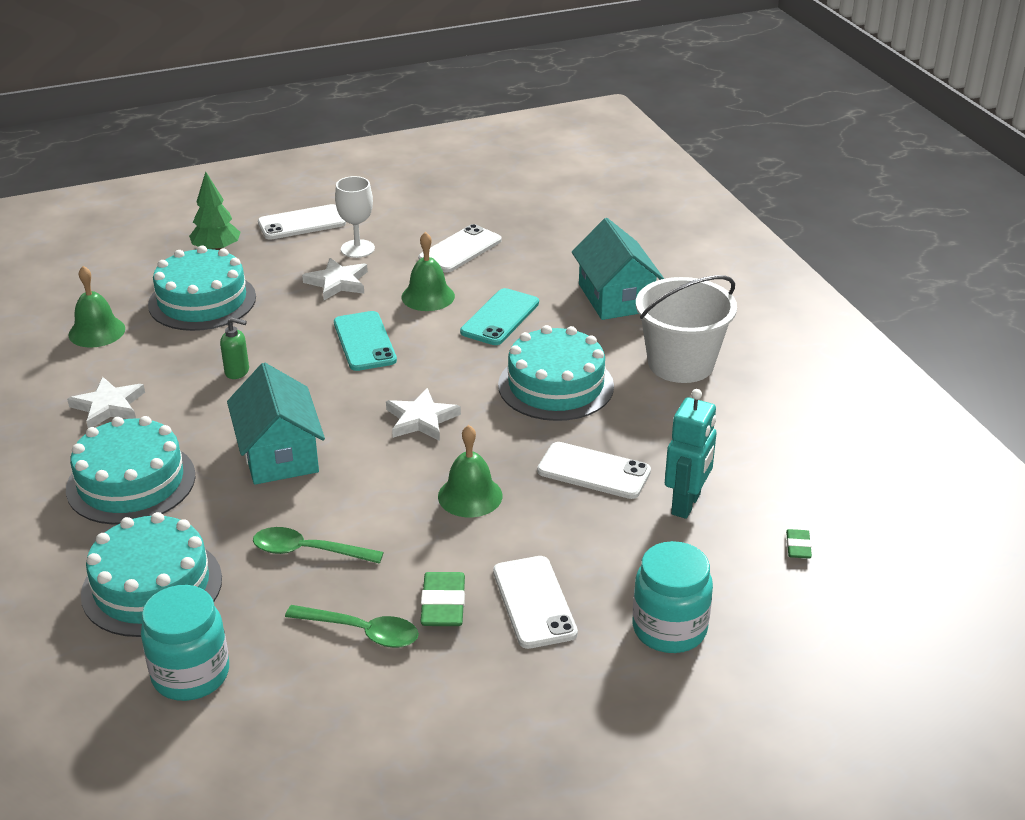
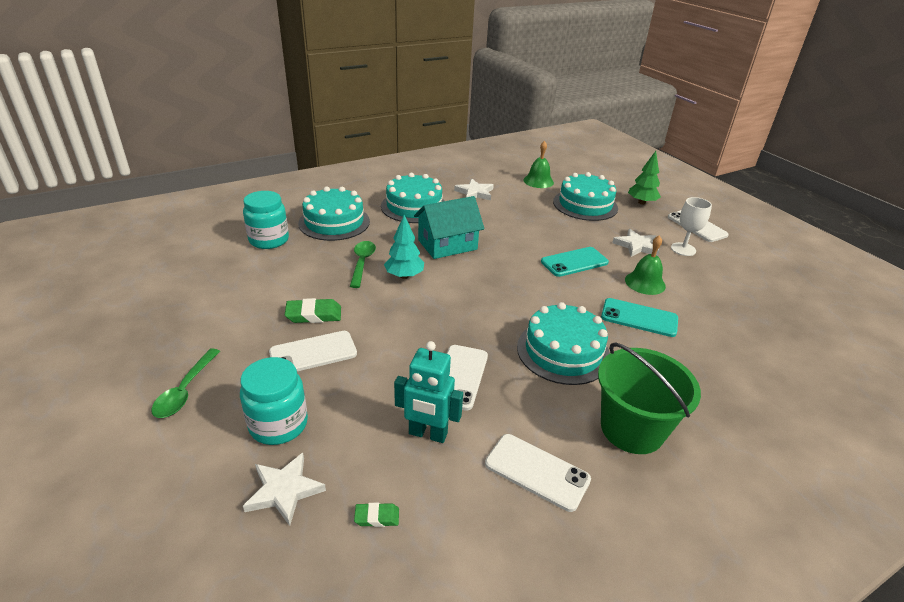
camera: 80 degrees right, 0 degrees up
green soap dispenser [220,317,249,379] -> none
green spoon [285,605,419,648] -> green spoon moved to [151,348,220,418]
white star [386,388,461,441] -> white star moved to [243,453,326,526]
white phone [418,224,502,273] -> white phone moved to [485,434,591,512]
green bell [438,425,503,517] -> none
turquoise house [572,218,664,320] -> none
white bucket [636,275,737,383] -> green bucket [598,342,701,454]
none -> turquoise tree [384,215,424,279]

